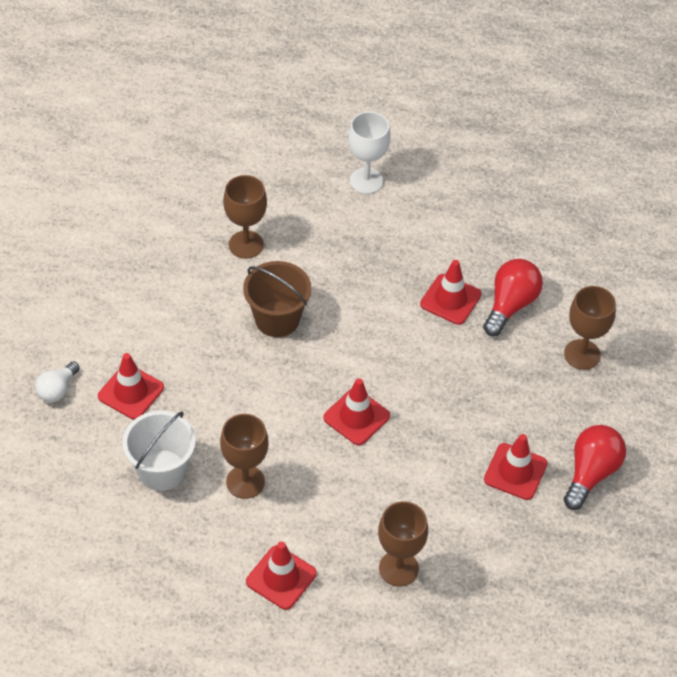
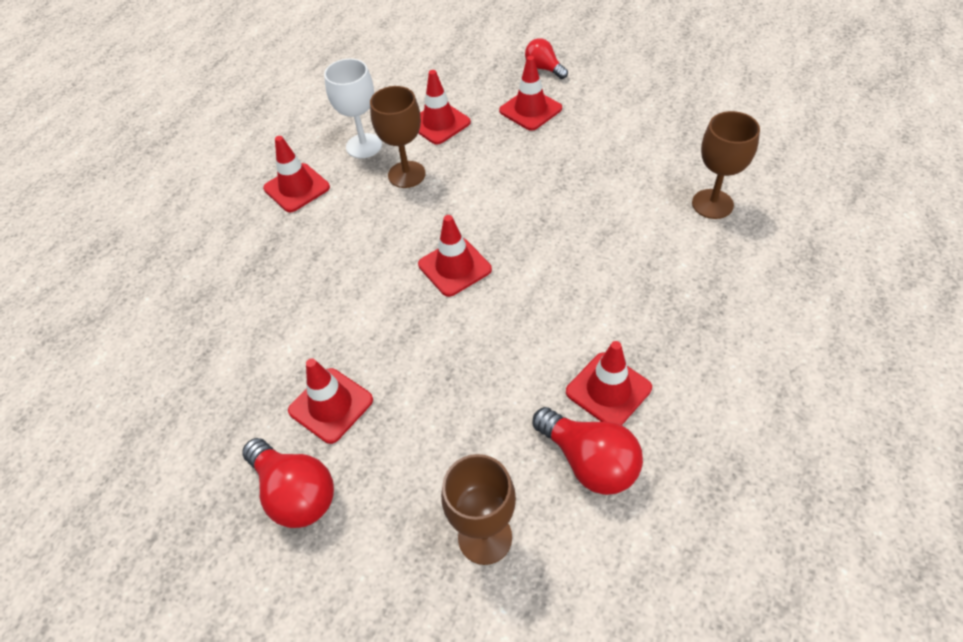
camera: 110 degrees right, 0 degrees up
white light bulb [35,362,80,402] -> red light bulb [525,38,568,79]
white bucket [122,411,196,491] -> red traffic cone [418,70,471,145]
brown bucket [243,261,312,337] -> none
white goblet [348,112,390,194] -> white goblet moved to [324,58,382,158]
brown goblet [378,501,428,586] -> none

